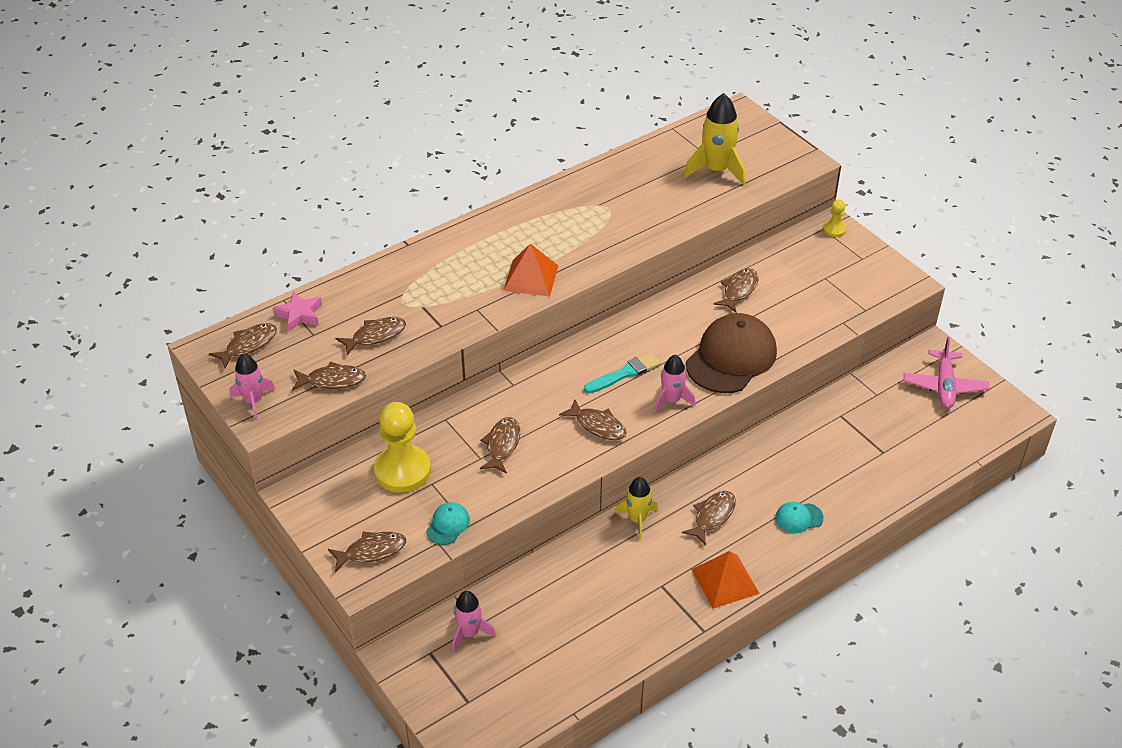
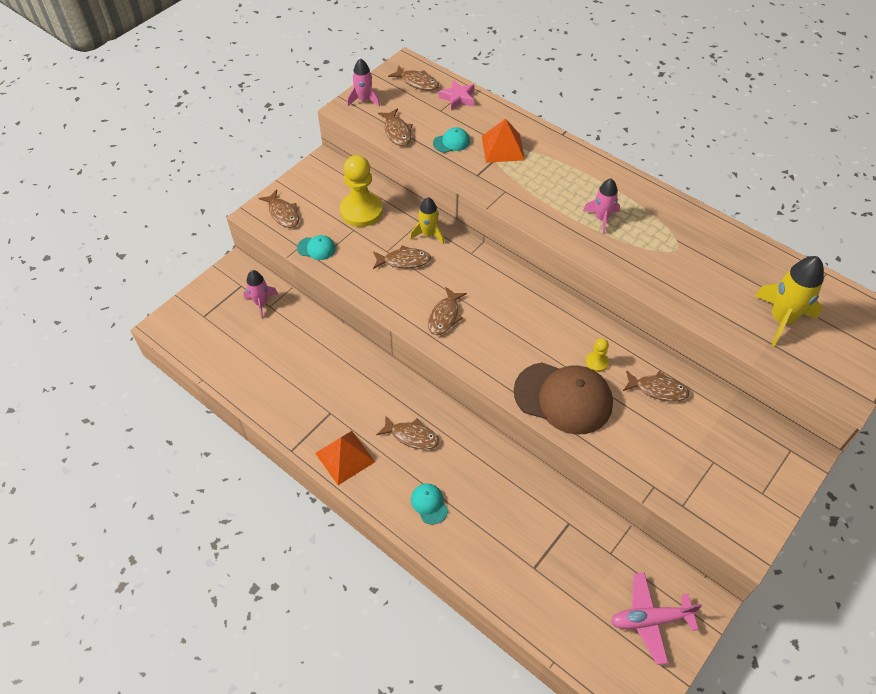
camera: 75 degrees right, 10 degrees up
brown fish [335,317,406,355] -> turquoise cap [433,127,470,153]
orange pyramid [503,243,558,297] -> orange pyramid moved to [482,118,525,163]
turquoise brush [584,352,661,394] -> none
yellow rocket [615,477,658,540] -> yellow rocket moved to [410,197,444,244]
pink rocket [654,355,696,413] -> pink rocket moved to [583,178,620,234]
yellow pawn [823,200,846,237] -> yellow pawn moved to [586,338,609,372]

